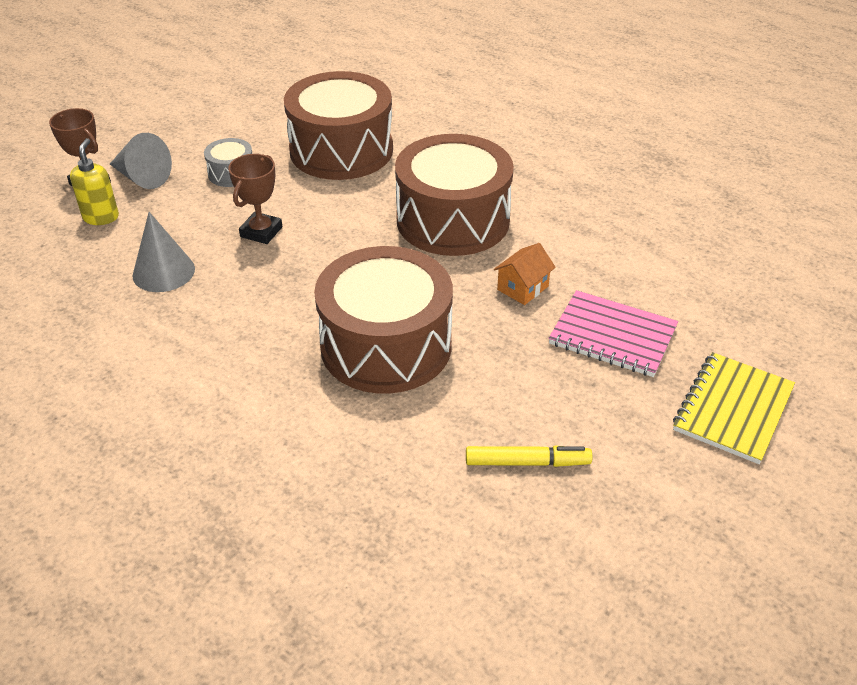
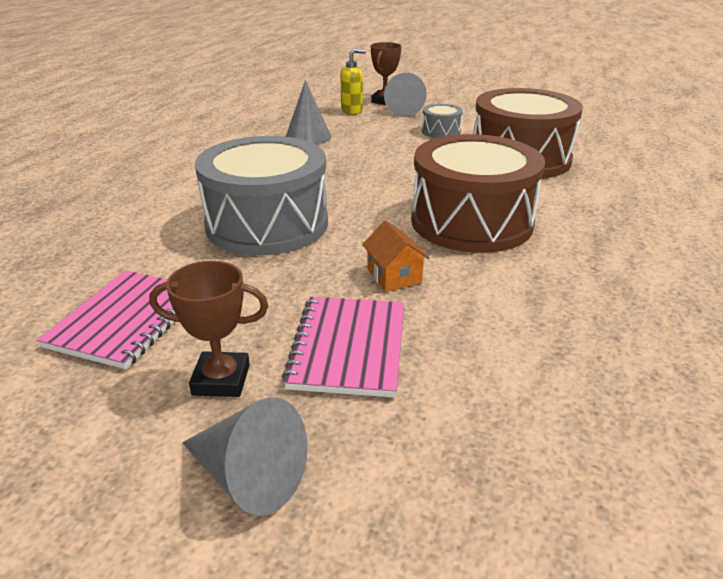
camera: 70 degrees right, 10 degrees down
brown trophy [228,154,282,244] -> brown trophy moved to [149,261,268,397]
brown drum [314,246,453,394] -> grey drum [195,136,328,255]
yellow marker [466,446,592,467] -> pink notebook [37,270,175,369]
orange house [494,243,556,305] -> orange house turned 45 degrees clockwise [362,221,429,292]
yellow notebook [673,352,795,464] -> grey cone [182,397,308,516]

